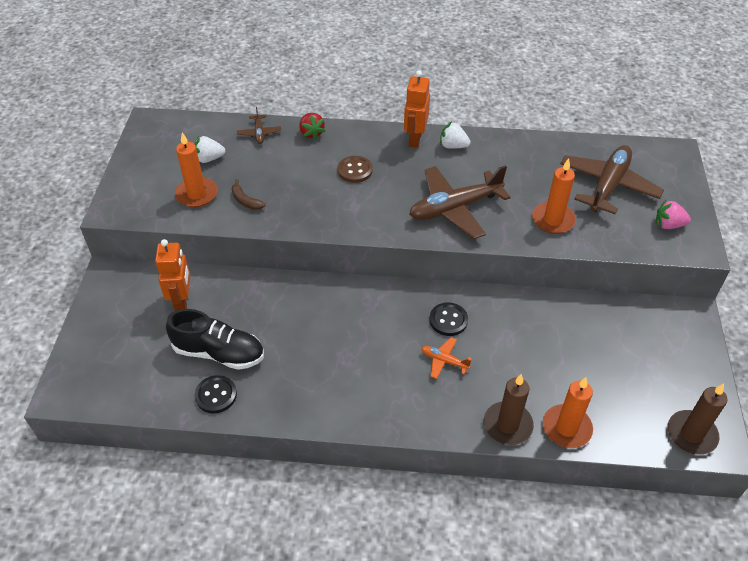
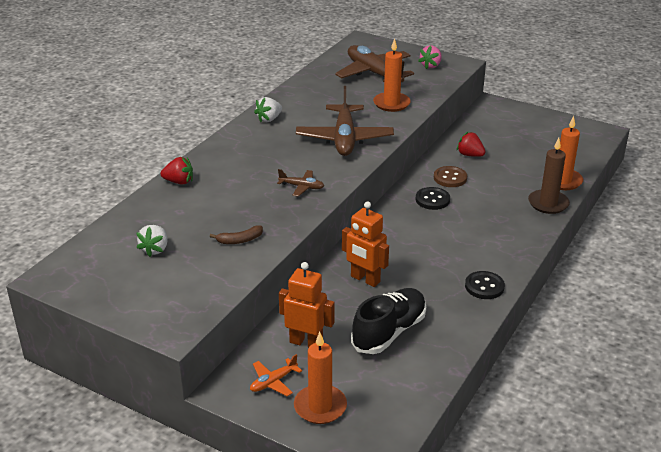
camera: 65 degrees left, 15 degrees down
orange candle [175,132,217,207] -> orange candle moved to [294,332,347,424]
black button [195,375,237,413] -> black button moved to [465,271,505,299]
brown plane [237,107,281,144] -> brown plane moved to [277,169,324,197]
brown button [338,156,373,183] -> brown button moved to [434,166,467,187]
orange robot [404,70,430,148] -> orange robot moved to [342,201,389,287]
orange plane [422,337,472,379] -> orange plane moved to [250,354,302,396]
brown candle [668,384,728,455] -> none
none -> red strawberry [457,132,486,157]

